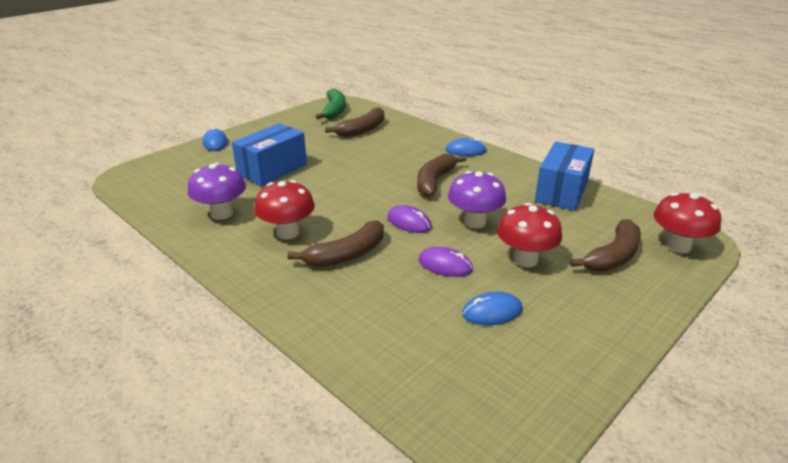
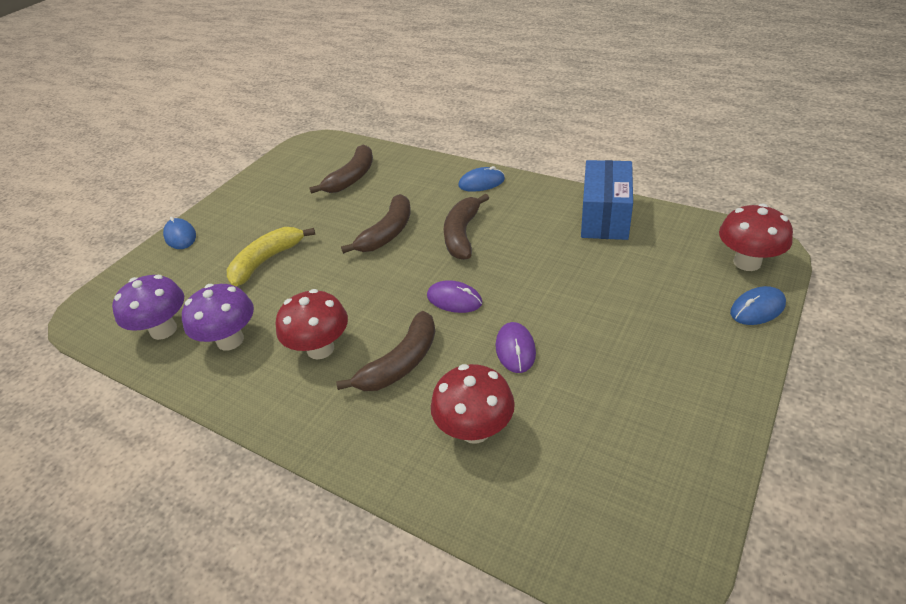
camera: 10 degrees left, 10 degrees up
blue box [232,123,307,186] -> yellow banana [227,227,315,286]
green banana [315,89,346,119] -> none
purple mouse [418,247,473,277] -> purple mouse turned 75 degrees clockwise [496,322,536,373]
purple mushroom [448,171,506,229] -> purple mushroom moved to [112,275,184,340]
blue mouse [462,292,523,325] -> blue mouse moved to [730,286,786,325]
red mushroom [497,203,562,267] -> red mushroom moved to [431,364,515,444]
brown banana [570,219,641,271] -> brown banana moved to [341,194,411,254]

